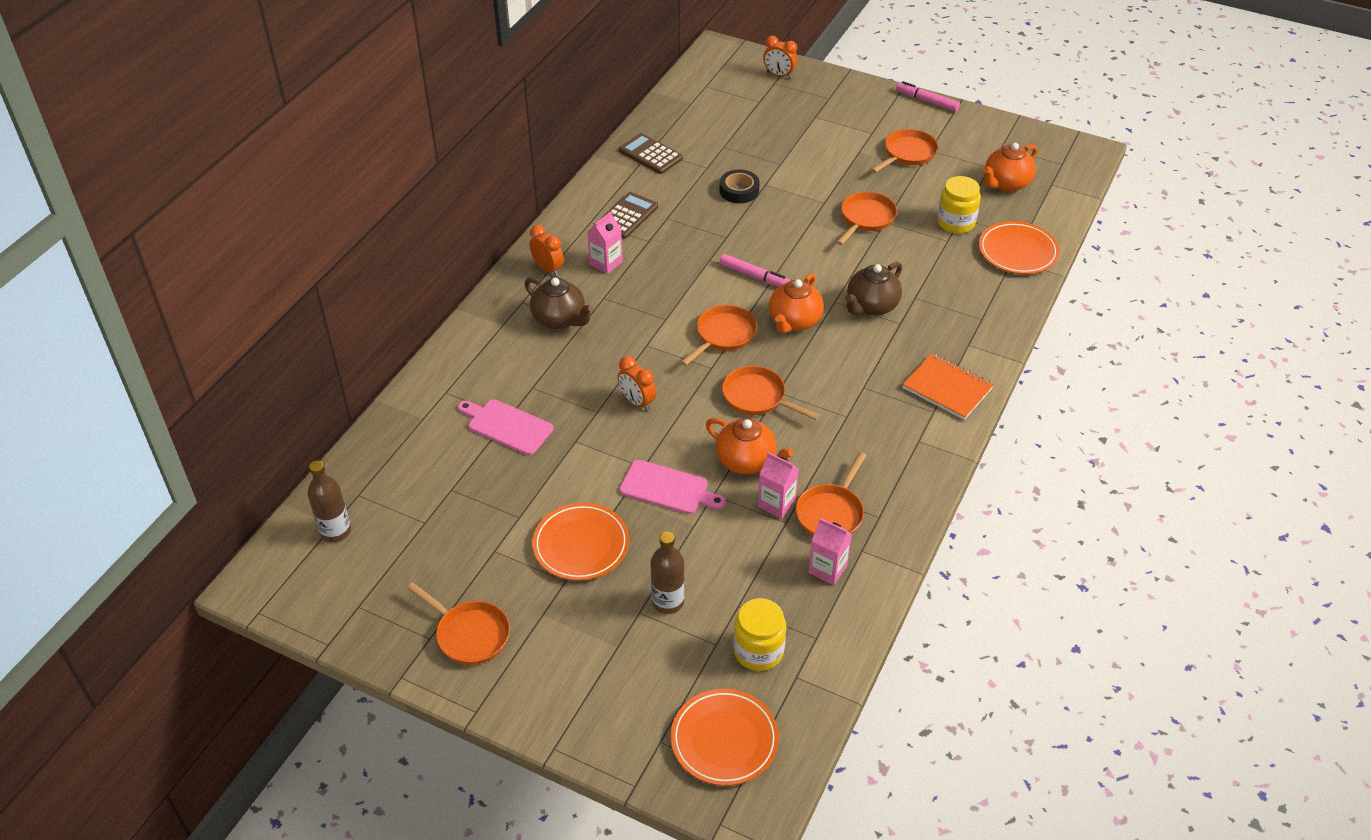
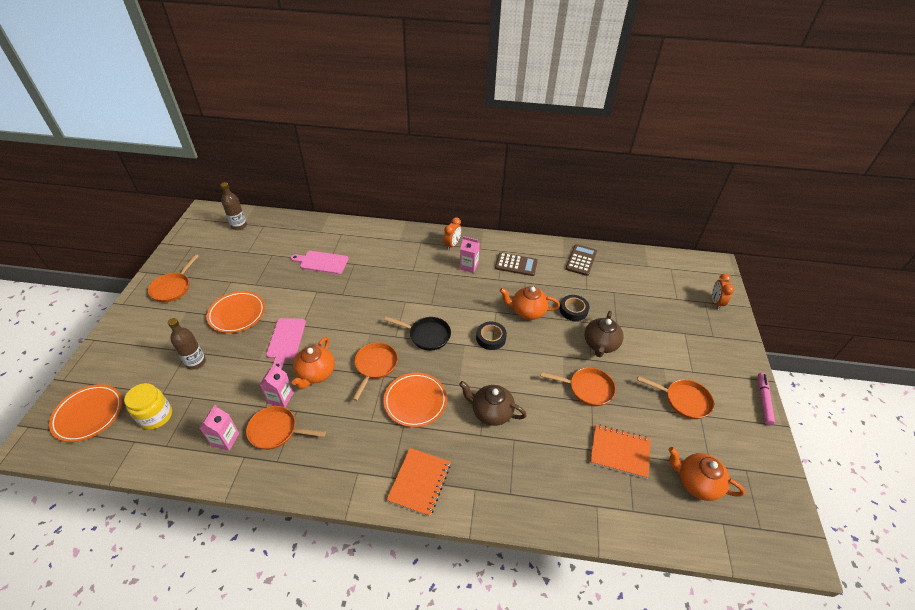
camera: 70 degrees right, 0 degrees up
pink cutting board [458,399,553,455] -> pink cutting board turned 90 degrees counterclockwise [291,251,348,274]
brown teapot [524,277,594,329] -> brown teapot moved to [584,311,623,357]
orange clock [618,356,656,411] -> none
orange pan [680,305,757,366] -> black pan [384,317,451,351]
pink marker [720,254,791,287] -> black tape [476,322,507,350]
orange teapot [769,273,824,334] -> orange teapot moved to [500,286,560,320]
yellow jar [937,176,981,234] -> orange notebook [590,424,651,479]
orange plate [979,221,1060,274] -> orange plate moved to [383,373,447,427]

